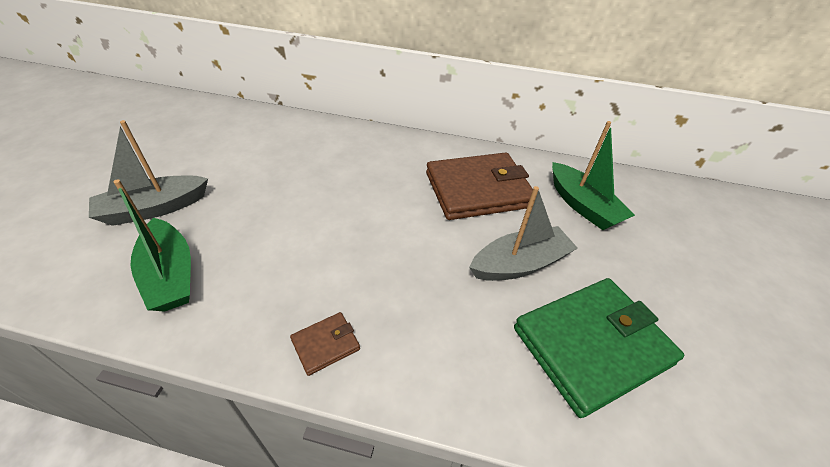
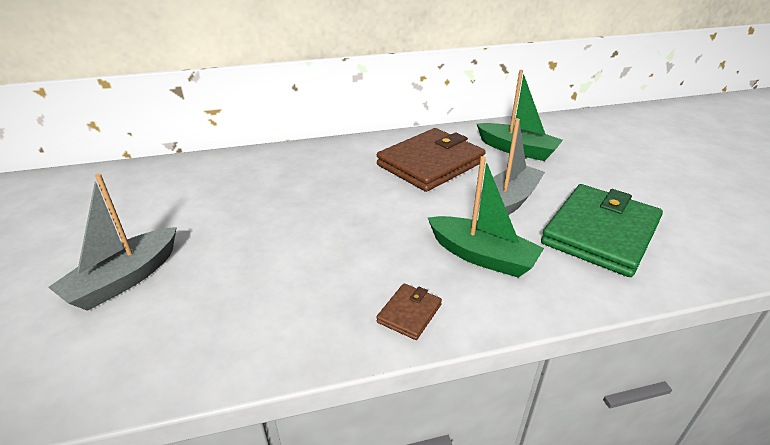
camera: 25 degrees left, 10 degrees down
green boat [113,179,191,312] -> green boat moved to [428,156,544,278]

